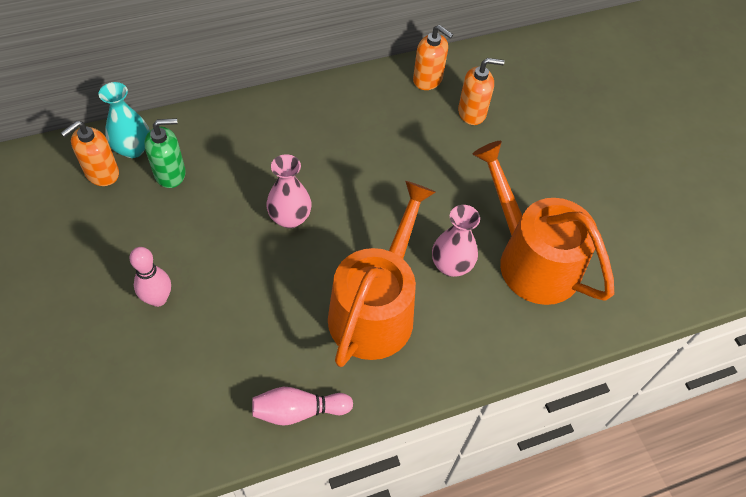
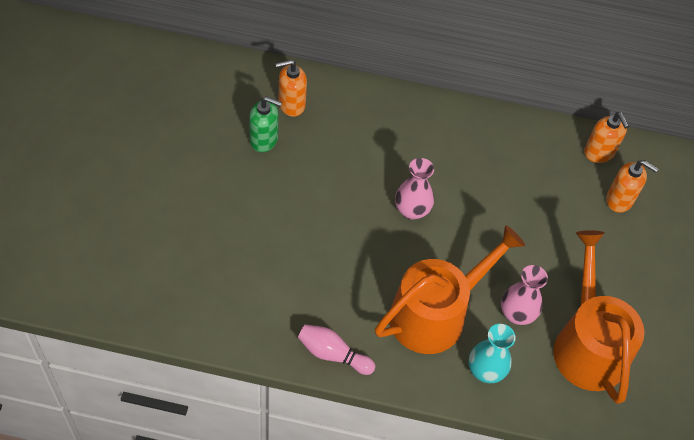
camera: 30 degrees right, 0 degrees up
turquoise vase [99,82,150,158] -> turquoise vase moved to [469,324,516,383]
pink bowling pin [129,247,171,307] -> none
green soap dispenser [145,118,186,188] -> green soap dispenser moved to [249,96,282,152]

